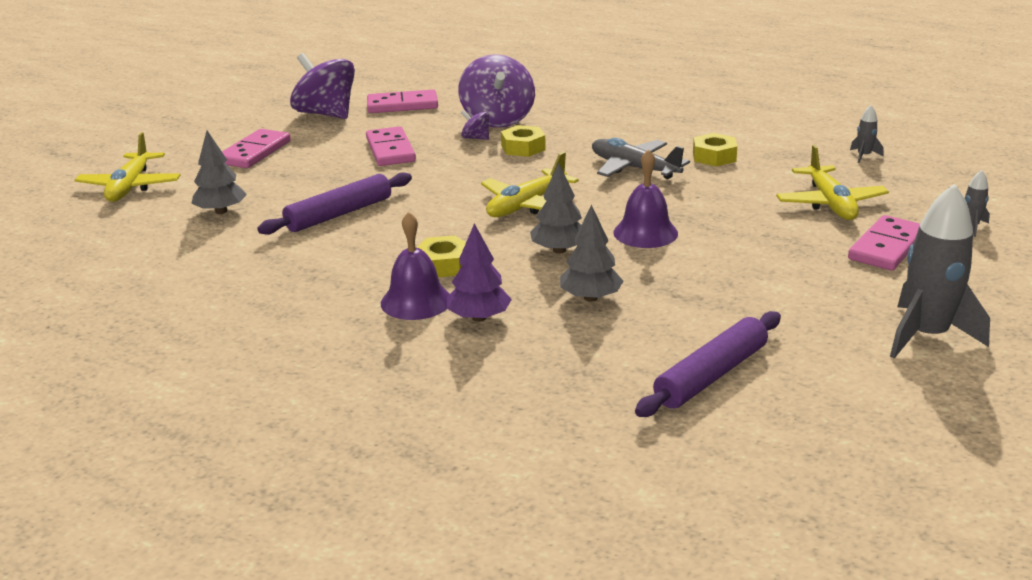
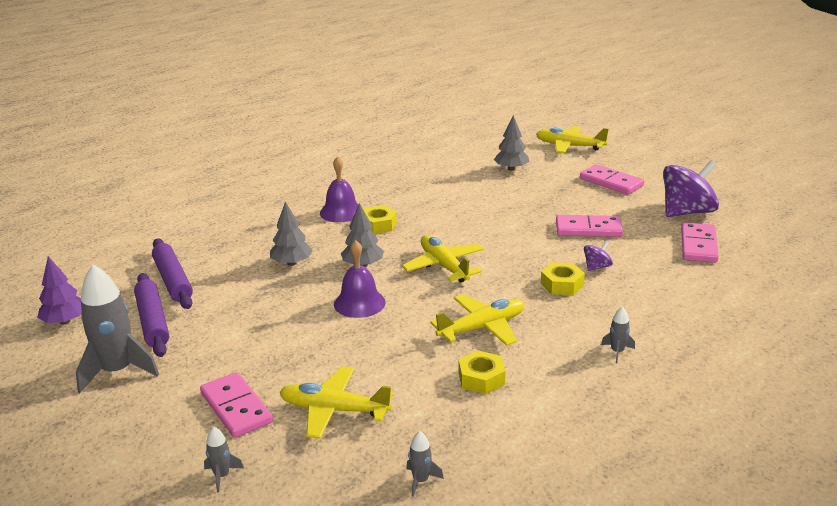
camera: 110 degrees right, 0 degrees up
purple rolling pin [257,172,412,235] -> purple rolling pin moved to [134,273,169,357]
purple tree [447,223,512,322] -> purple tree moved to [37,256,82,324]
purple spinning top [458,54,535,128] -> none
grey plane [592,138,690,179] -> yellow plane [430,294,524,346]
none -> grey rocket [601,307,635,363]

